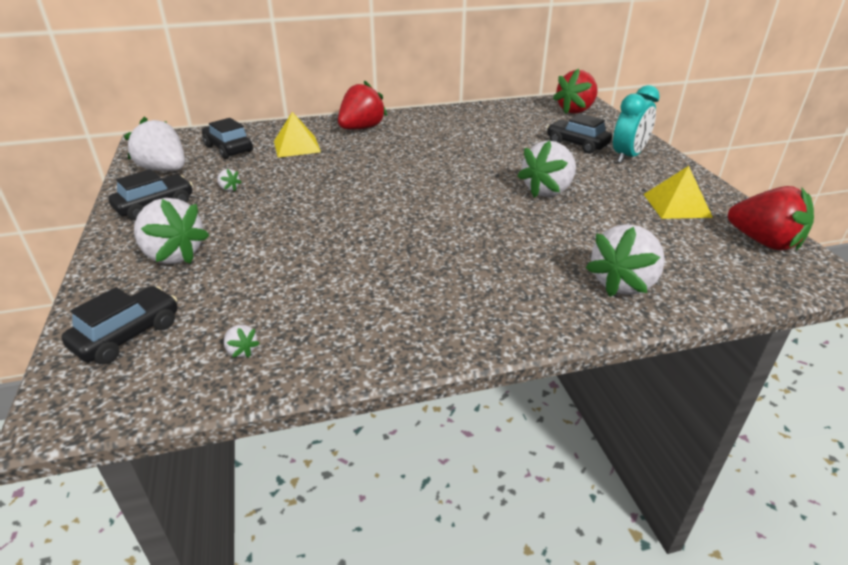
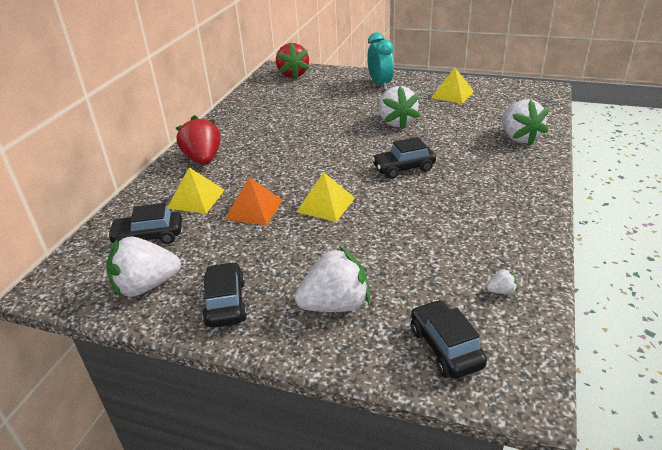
camera: 55 degrees left, 0 degrees up
white strawberry [217,169,242,191] -> none
black car [547,114,612,154] -> black car moved to [372,137,436,179]
red strawberry [728,186,814,251] -> none
none -> orange pyramid [225,177,283,225]
none -> yellow pyramid [296,172,355,222]

